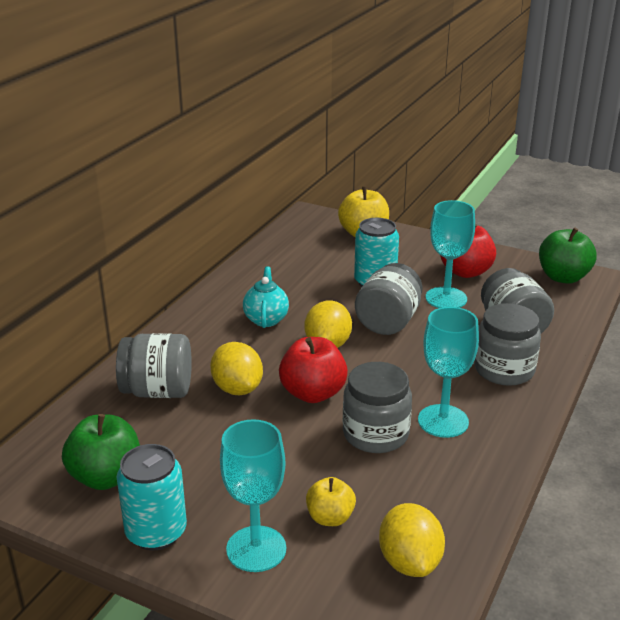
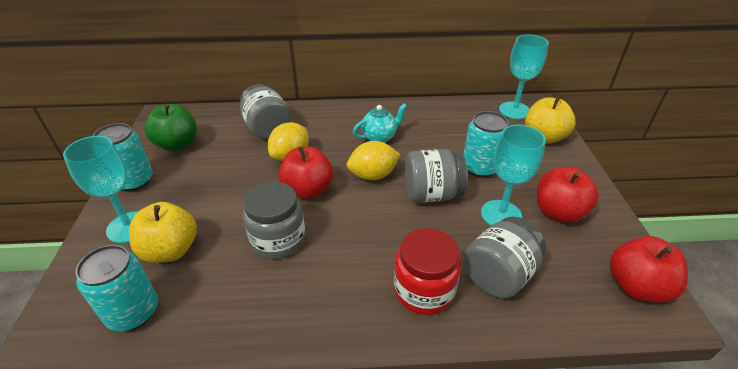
camera: 60 degrees right, 10 degrees up
yellow apple [306,477,356,526] -> yellow apple [129,202,197,263], size x1.62
yellow lemon [379,503,445,577] -> turquoise can [75,245,158,331]
turquoise goblet [418,307,479,438] -> turquoise goblet moved to [499,35,549,119]
grey jar [474,303,541,386] -> red jar [394,228,461,315]
green apple [539,227,597,284] -> red apple [610,236,688,303]

